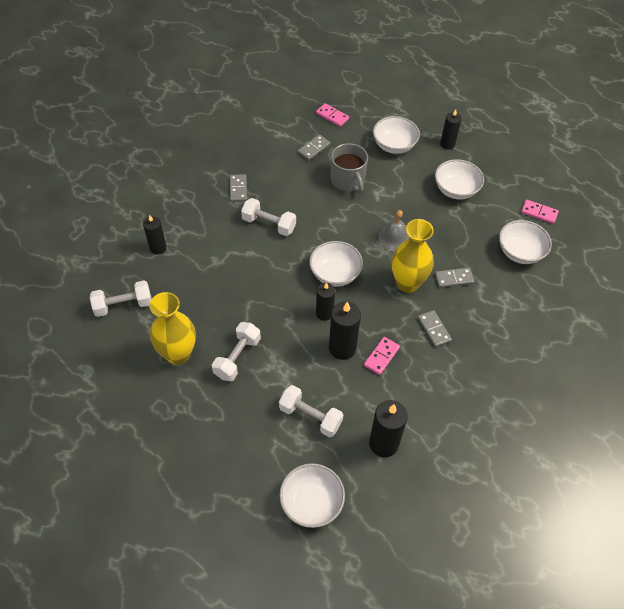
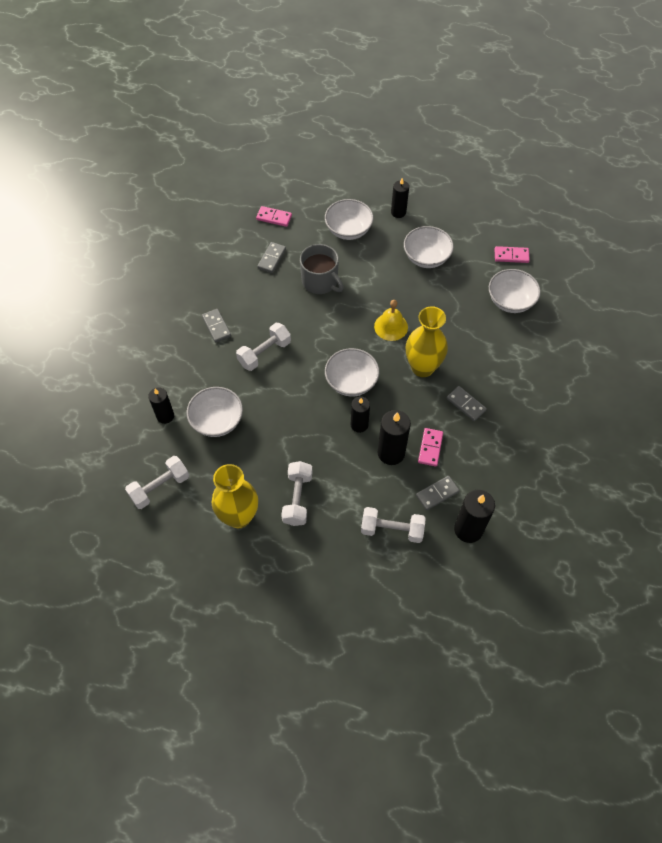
camera: 20 degrees left, 5 degrees up
white dumbbell [241,198,296,236] -> white dumbbell turned 45 degrees counterclockwise [236,323,291,371]
white bowl [280,463,345,528] -> white bowl moved to [187,387,243,437]
grey bell [378,210,410,252] -> yellow bell [374,300,408,341]
grey domino [435,268,474,288] -> grey domino moved to [416,476,459,510]

